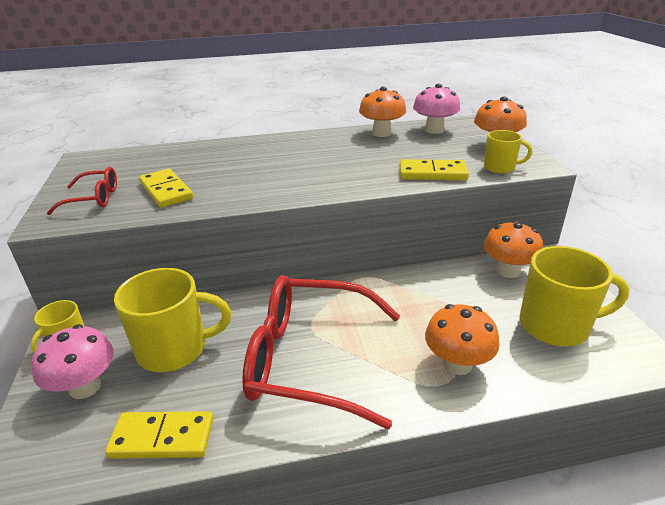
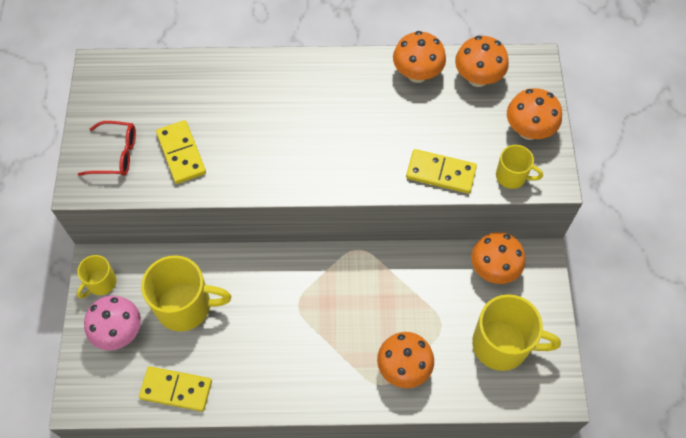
camera: 10 degrees right, 30 degrees up
red glasses [242,275,400,429] -> none
pink mushroom [413,84,461,134] -> orange mushroom [455,36,509,87]

